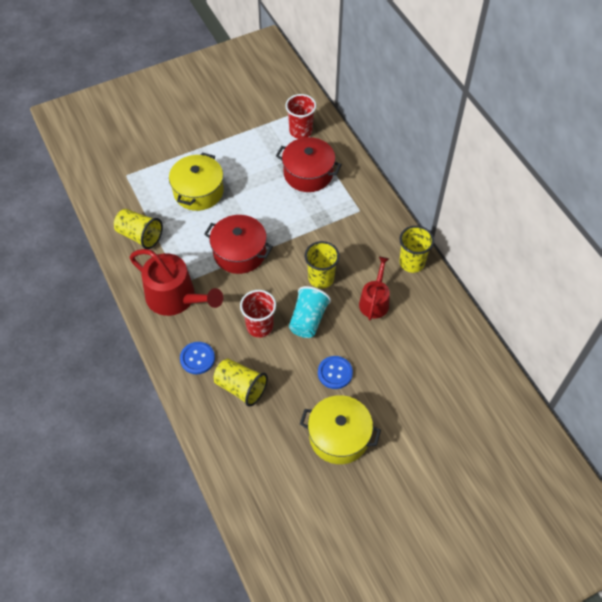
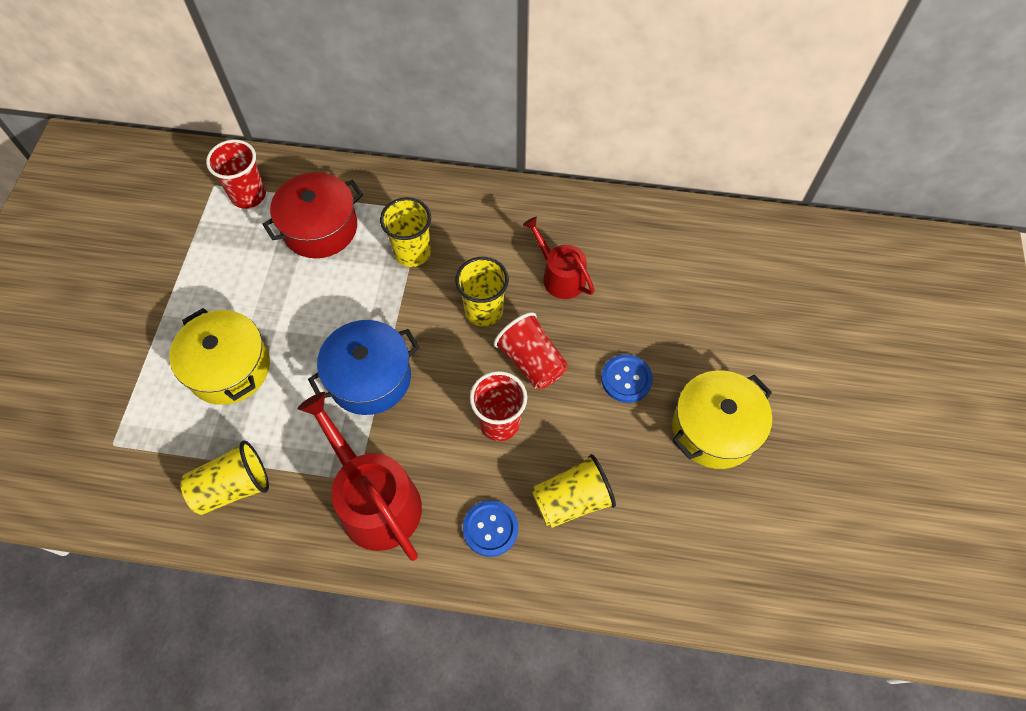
camera: 55 degrees left, 5 degrees up
red watering can [129,249,223,316] -> red watering can turned 105 degrees counterclockwise [297,392,422,561]
red pot [204,215,273,274] -> blue pot [308,320,419,415]
turquoise cup [289,286,331,338] -> red cup [494,312,568,389]
yellow cup [399,226,434,273] -> yellow cup moved to [380,197,431,267]

